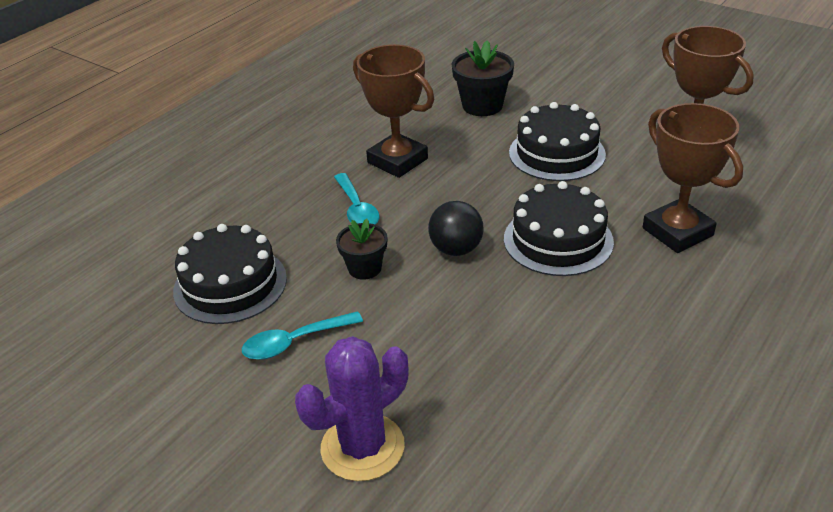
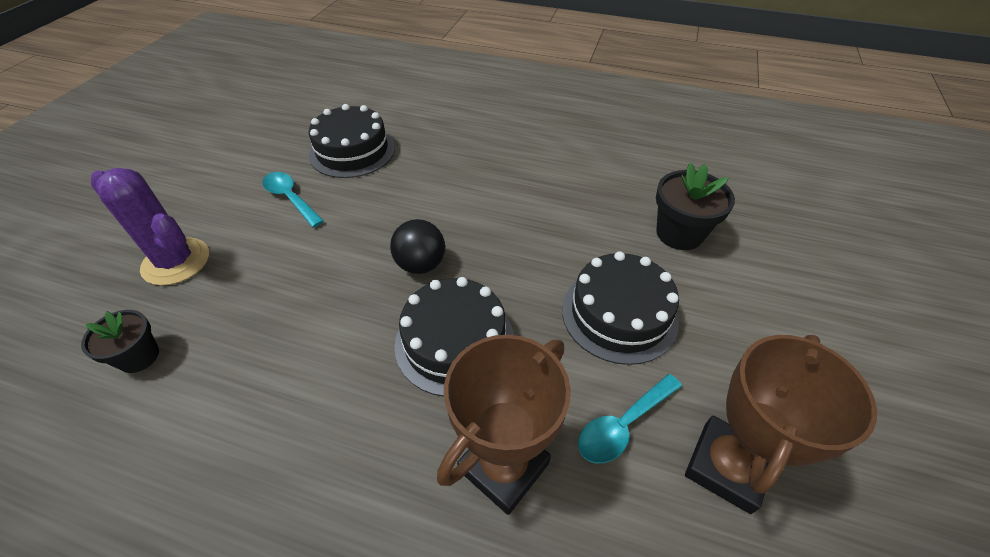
camera: 70 degrees right, 10 degrees up
turquoise spoon [334,173,380,224] -> turquoise spoon moved to [578,374,682,463]
black flower pot [336,219,387,280] -> black flower pot moved to [81,310,159,373]
brown trophy [353,44,434,178] -> none

